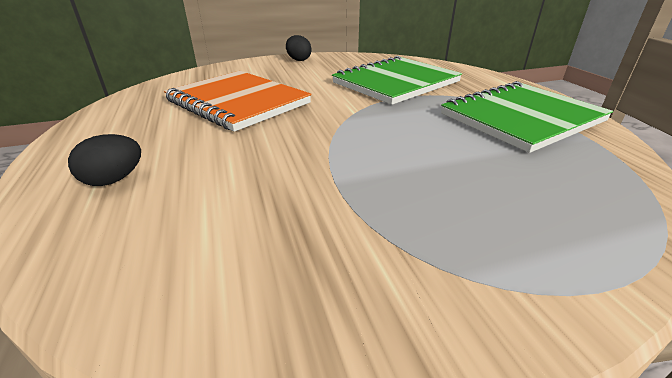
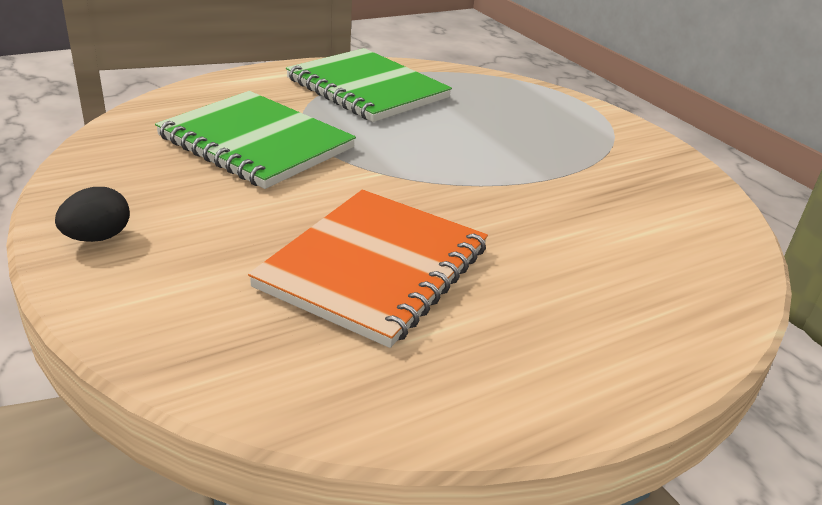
camera: 105 degrees left, 0 degrees up
black egg [68,134,141,186] -> none

